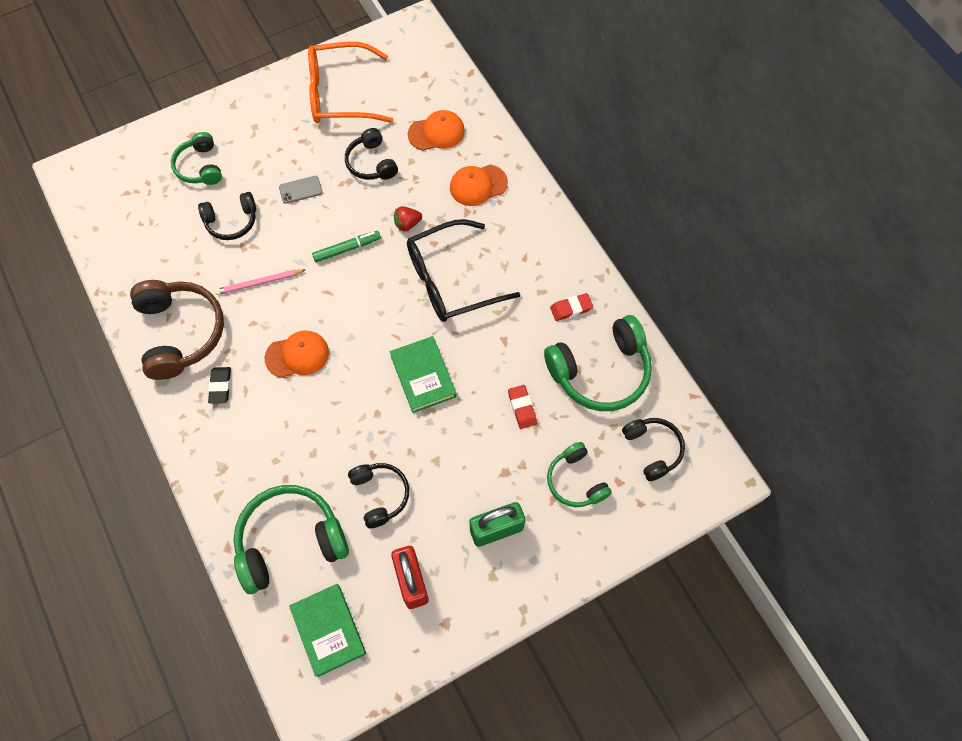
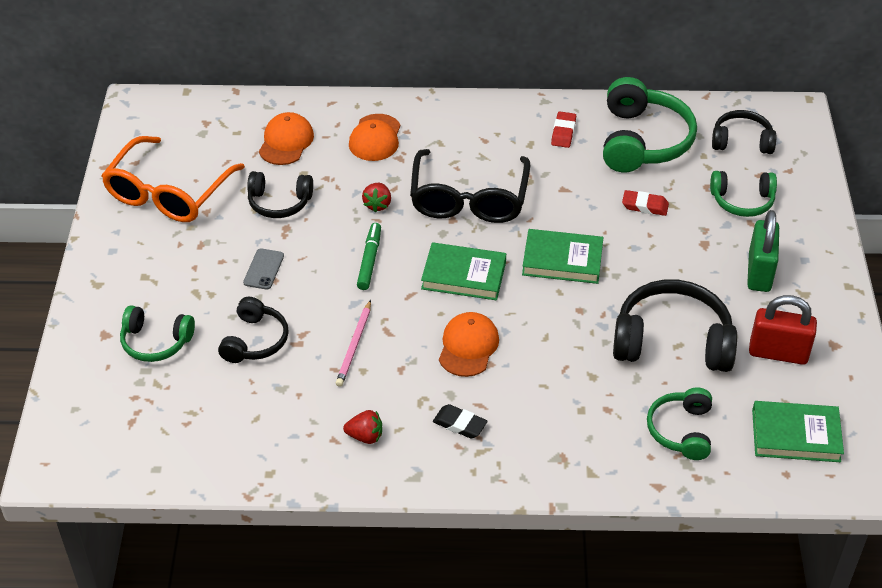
camera: 60 degrees left, 20 degrees down
brown headphones [130,280,224,380] -> red strawberry [343,410,382,444]
green headphones [234,485,349,594] -> green headphones [647,388,712,460], size x0.59
black headphones [348,463,409,528] -> black headphones [613,279,737,372], size x1.70
none -> green book [421,242,506,300]

